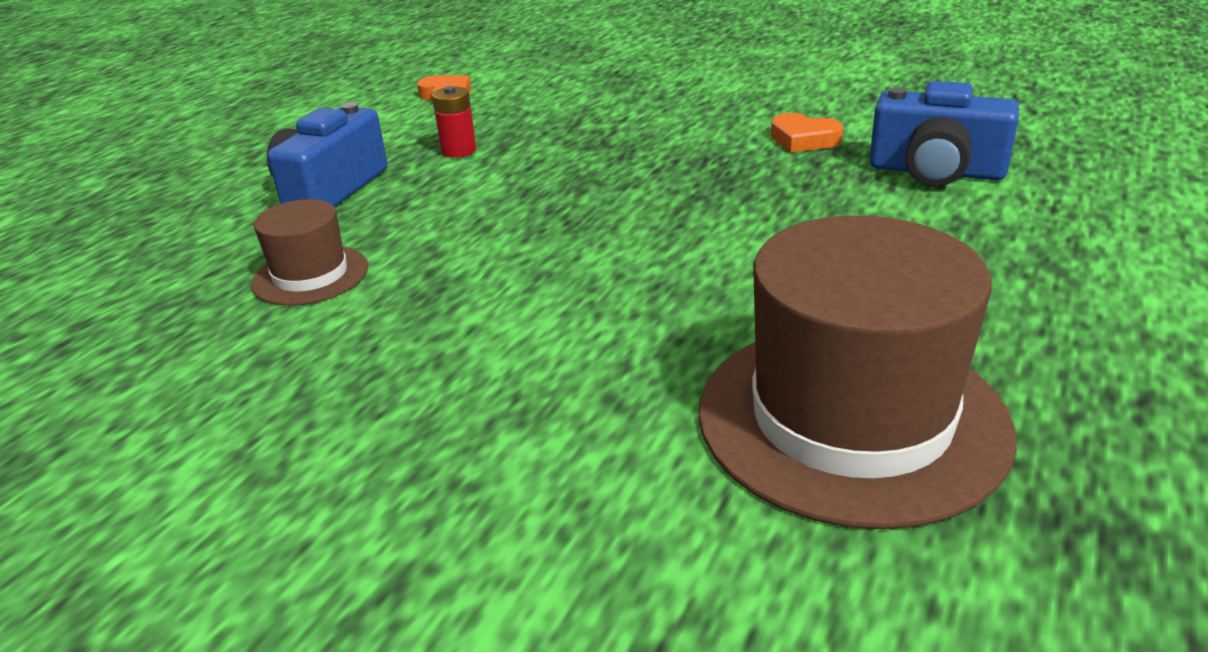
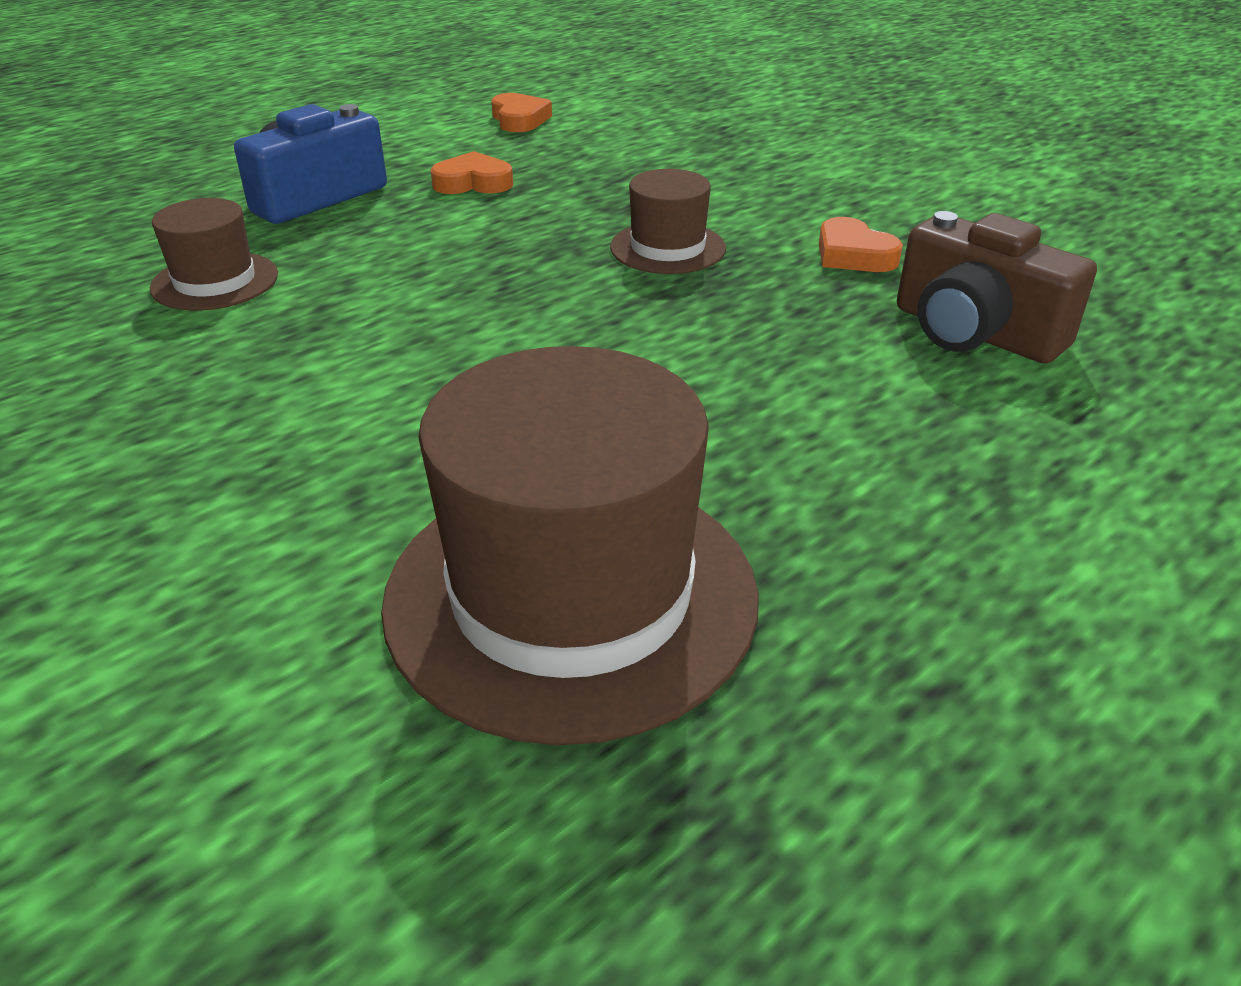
camera: 20 degrees right, 5 degrees up
red battery [432,86,476,158] -> orange heart [430,151,513,194]
blue camera [869,81,1019,186] -> brown camera [897,211,1097,364]
none -> brown hat [610,169,726,274]

